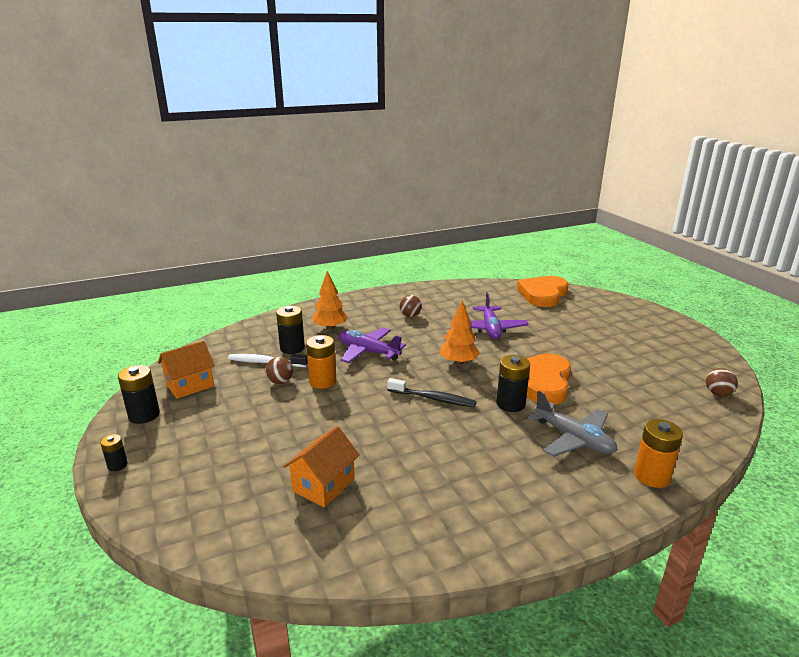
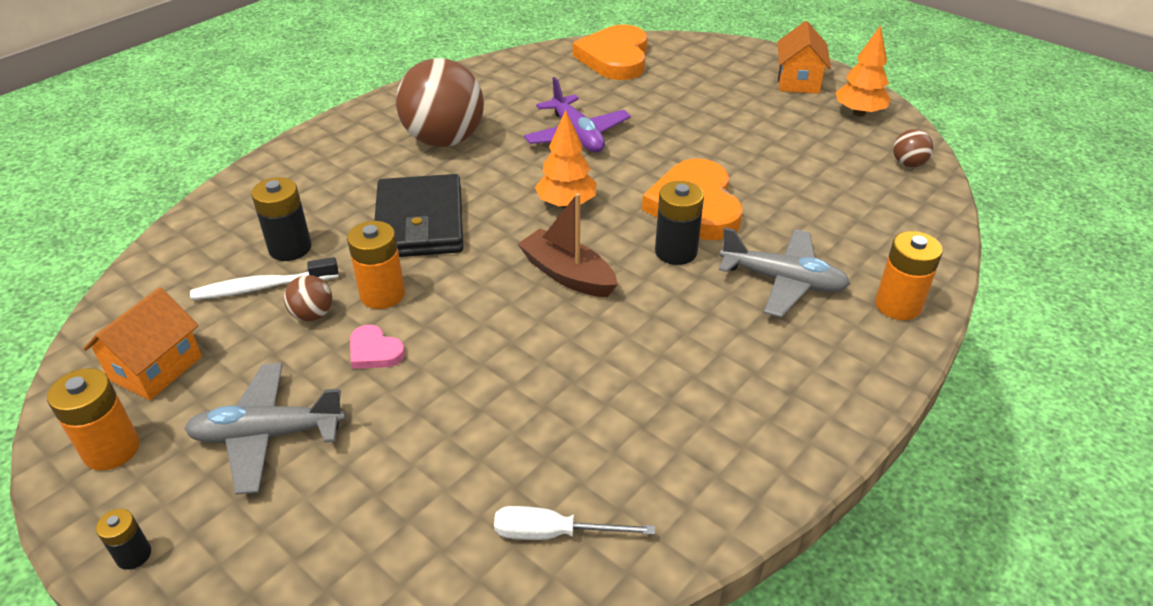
camera: 25 degrees left, 15 degrees up
black battery [118,365,160,424] -> orange battery [47,368,140,471]
orange house [283,426,360,508] -> orange house moved to [778,21,831,94]
orange tree [312,271,348,330] -> orange tree moved to [836,25,891,116]
purple plane [339,327,406,363] -> black wallet [374,174,463,257]
black toothbrush [387,378,477,407] -> brown boat [518,193,618,297]
brown ball [400,295,422,317] -> brown ball [396,58,484,147], size x2.35
none -> grey plane [184,363,346,495]
none -> pink heart [350,325,405,369]
none -> white screwdriver [494,506,655,540]

